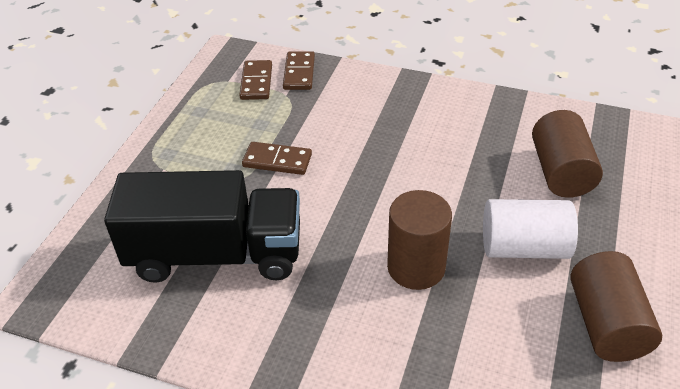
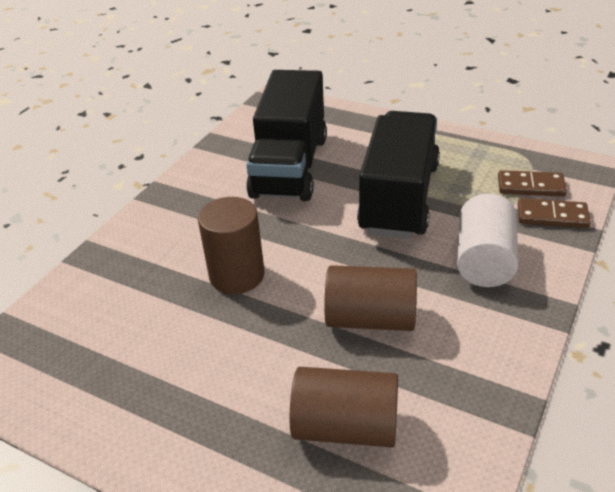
camera: 100 degrees right, 5 degrees down
brown domino [242,142,312,175] -> black truck [357,111,440,239]
white cylinder [483,199,578,259] -> white cylinder moved to [457,194,519,287]
brown cylinder [570,251,662,362] -> brown cylinder moved to [324,265,417,331]

